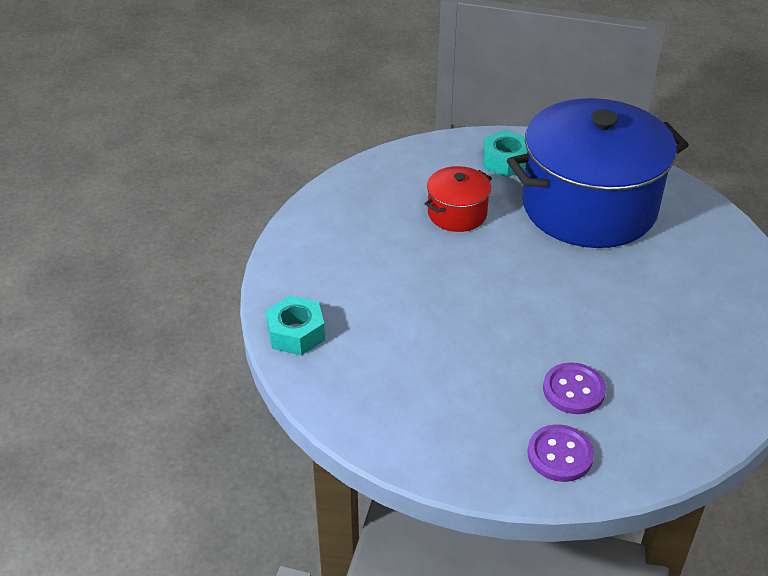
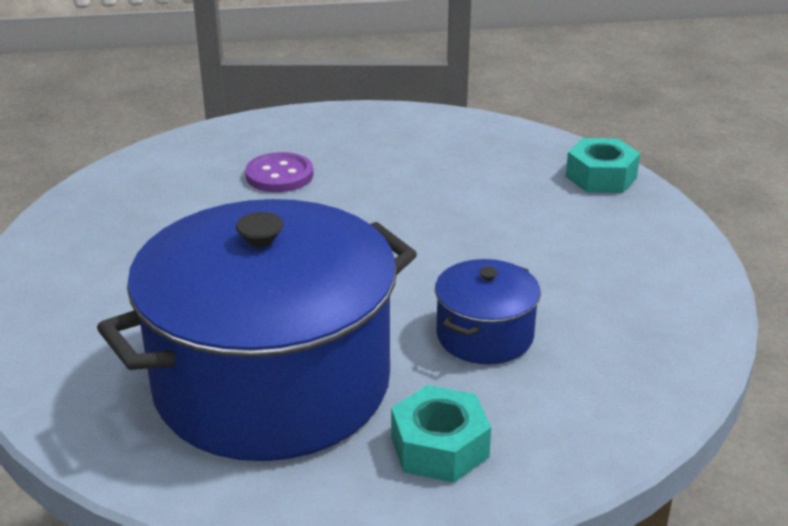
camera: 165 degrees right, 10 degrees down
red pot [425,166,492,232] -> blue pot [435,259,541,364]
purple button [528,424,594,482] -> none

